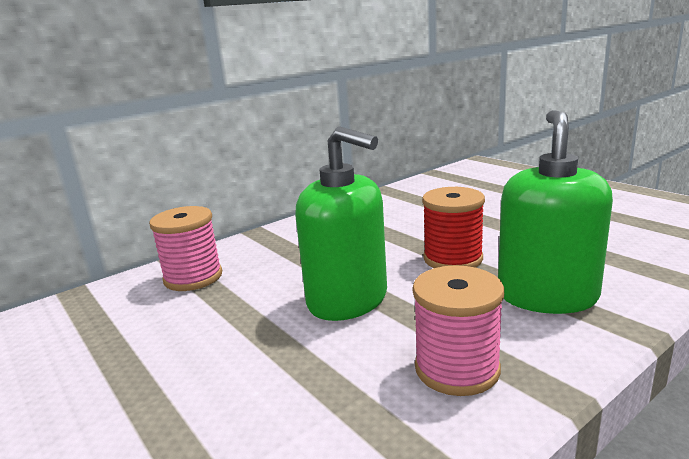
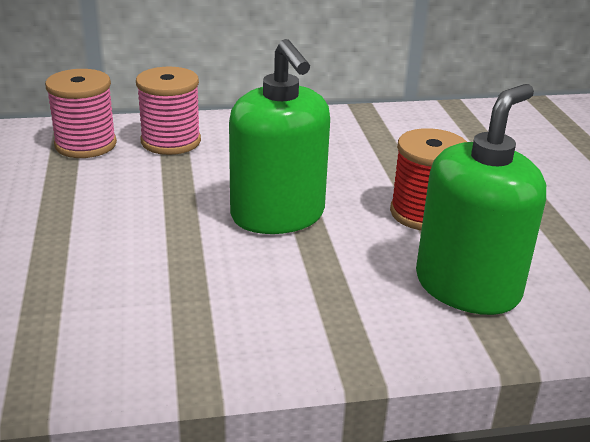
camera: 25 degrees right, 10 degrees up
pink spool [413,265,504,396] -> pink spool moved to [45,69,117,158]

